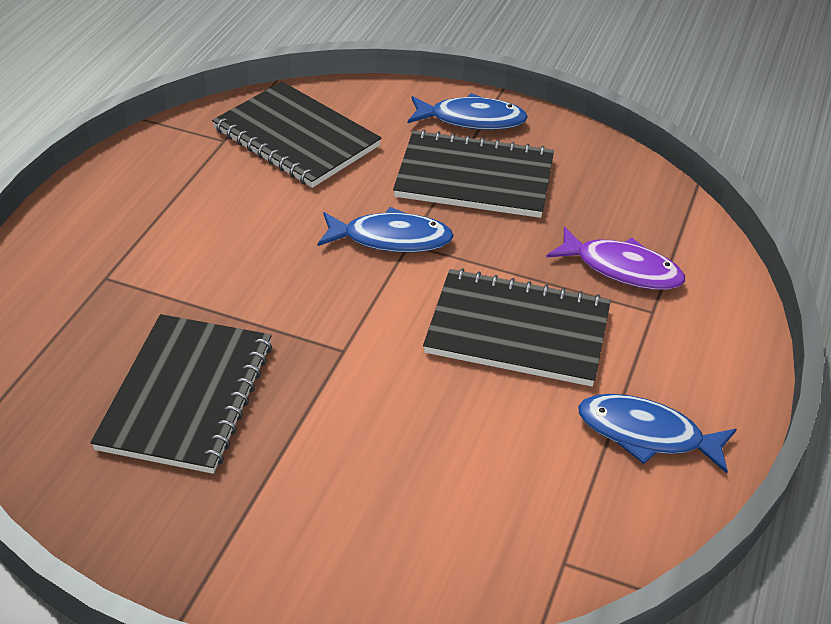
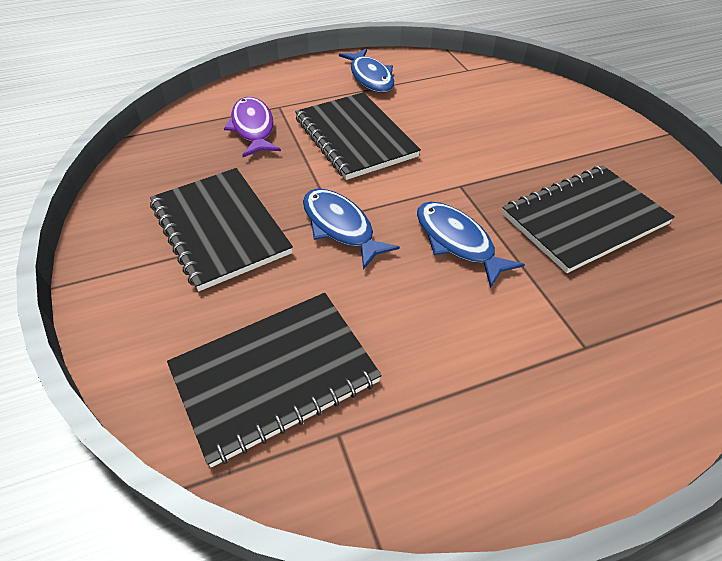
camera: 130 degrees left, 5 degrees up
black notebook [212,82,382,188] -> black notebook turned 60 degrees clockwise [167,293,382,467]
blue fish [408,93,528,130] -> blue fish moved to [417,202,525,288]

